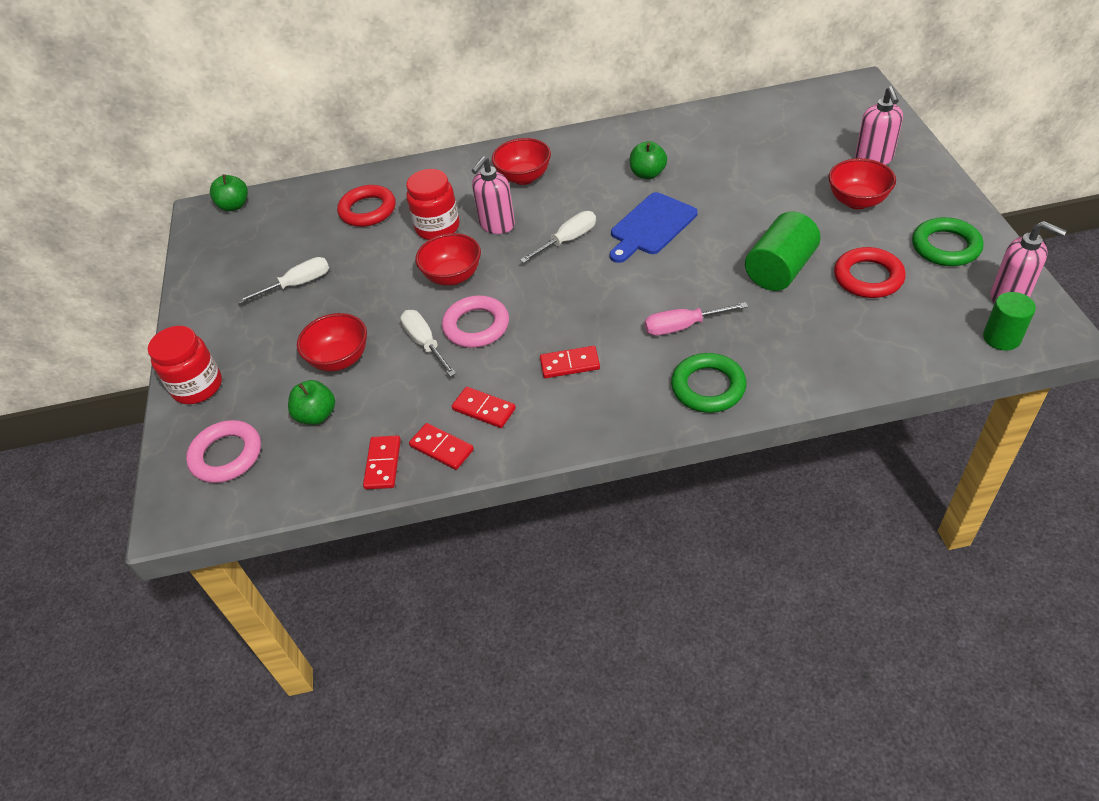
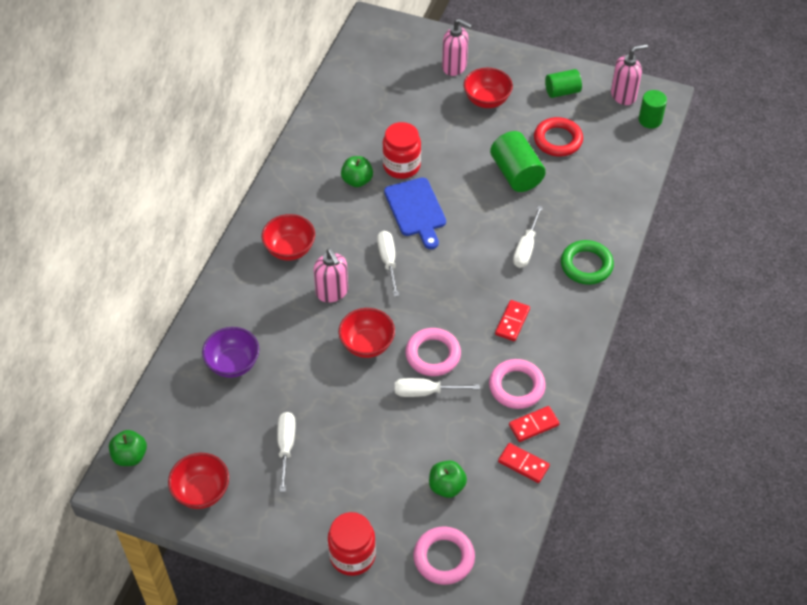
camera: 65 degrees left, 5 degrees up
red bowl [297,313,367,371] -> red bowl moved to [168,453,229,509]
red ring [337,185,395,227] -> purple bowl [202,327,259,378]
red jar [406,169,460,240] -> red jar moved to [382,122,421,179]
red domino [452,387,516,428] -> pink ring [489,359,546,409]
pink screwdriver [645,302,748,336] -> white screwdriver [513,206,543,268]
green ring [912,217,984,266] -> green cylinder [545,69,582,98]

